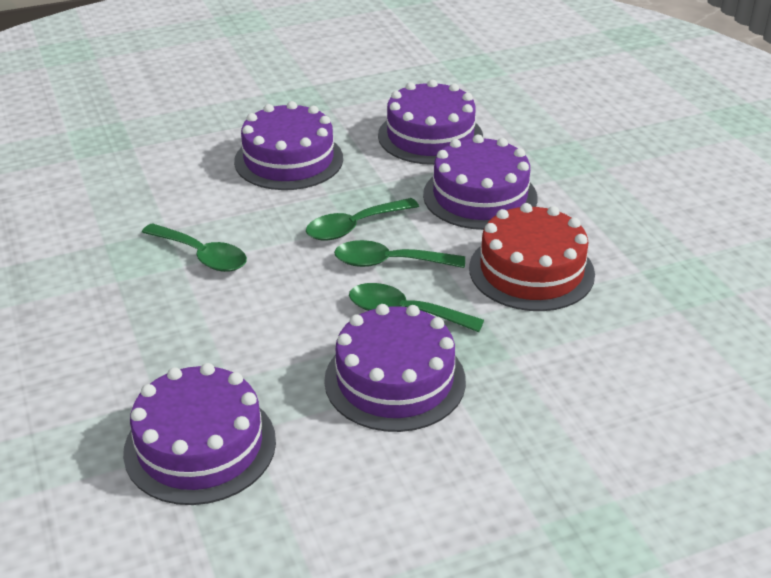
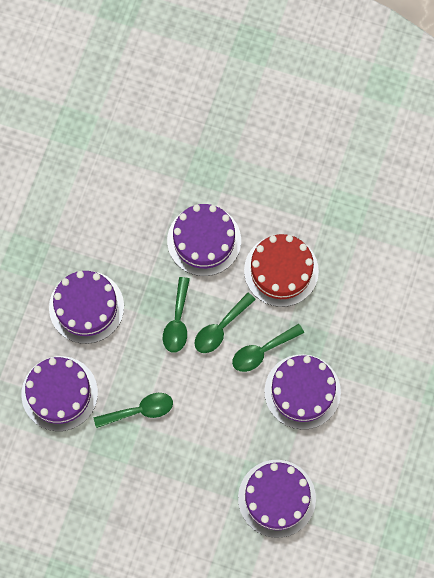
camera: 50 degrees left, 35 degrees up
purple cake [378,80,483,165] -> purple cake moved to [21,356,98,431]

